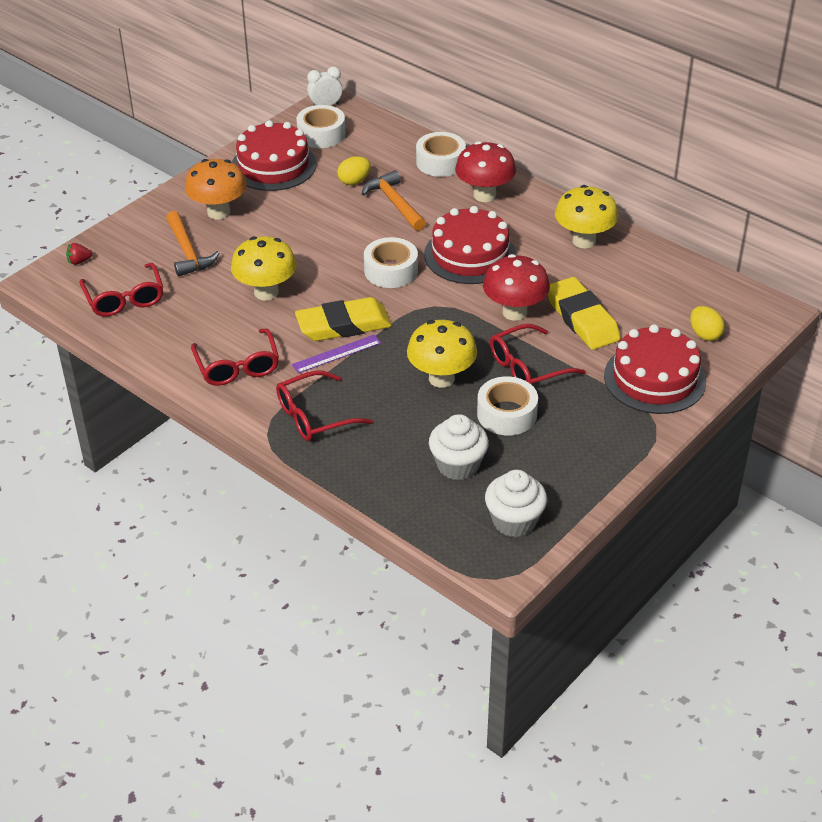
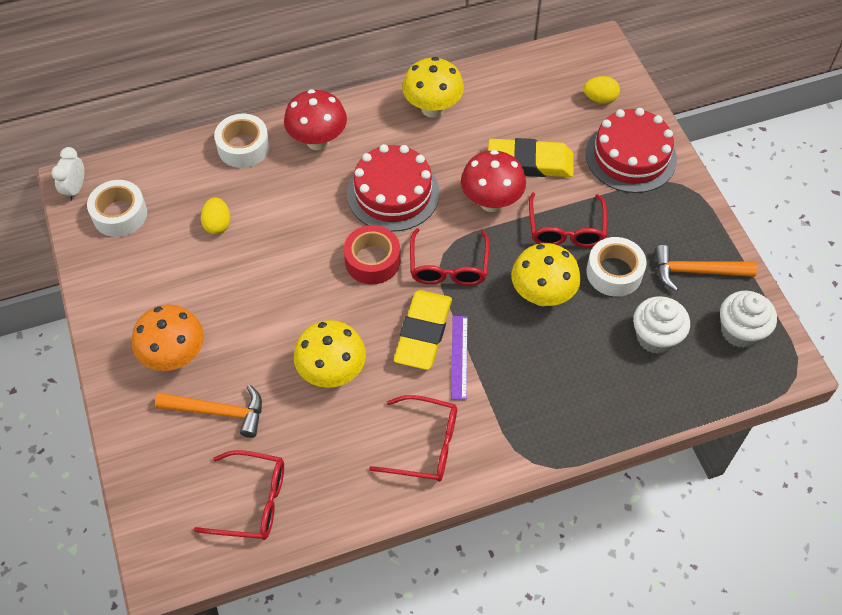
camera: 60 degrees left, 15 degrees up
red strawberry [66,243,92,265] -> none
red cake [232,120,316,191] -> none
red glasses [276,370,373,441] -> red glasses moved to [410,228,489,286]
orange hammer [362,170,426,231] -> orange hammer moved to [655,245,757,291]
white tape [364,237,418,288] -> red tape [344,225,400,284]

